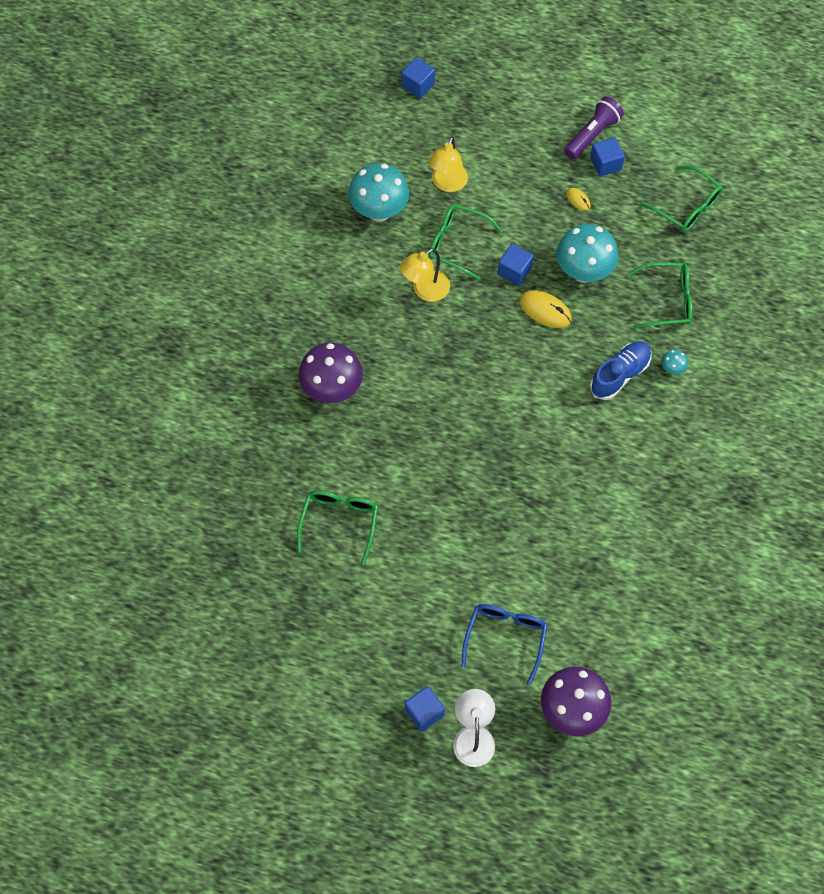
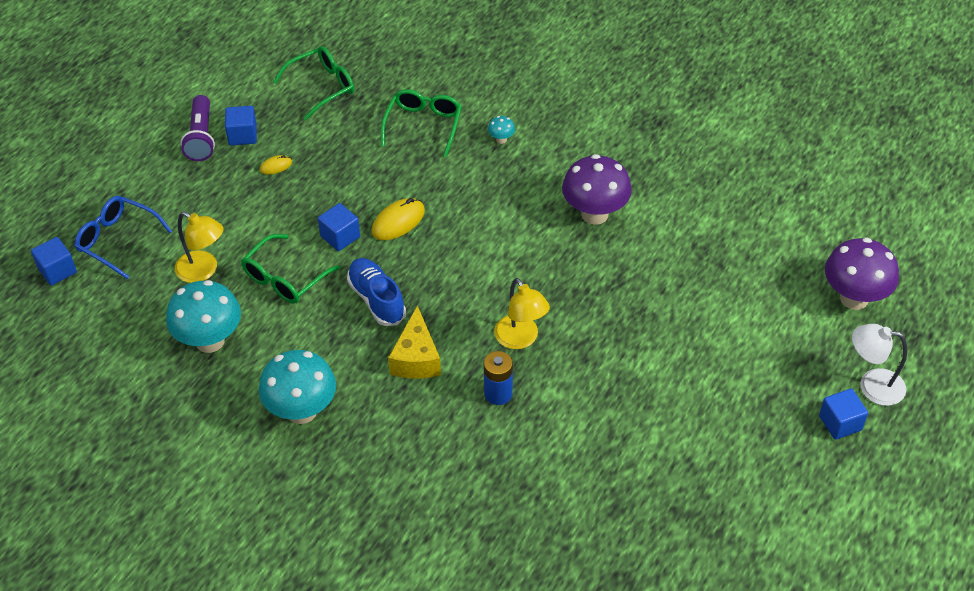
camera: 75 degrees left, 15 degrees down
green glasses [297,490,378,565] -> none
purple mushroom [299,342,363,403] -> purple mushroom moved to [562,154,632,225]
yellow lamp [400,248,450,302] -> yellow lamp moved to [494,278,550,349]
blue glasses [462,604,548,685] -> blue glasses moved to [74,196,172,279]
turquoise mushroom [556,224,619,283] -> turquoise mushroom moved to [259,350,336,424]
purple flashlight [564,96,624,159] -> purple flashlight turned 150 degrees counterclockwise [181,95,215,161]
blue shoe [590,341,651,400] -> blue shoe moved to [347,258,406,326]
none -> yellow cheese [388,305,441,379]
none -> blue battery [484,351,513,405]

